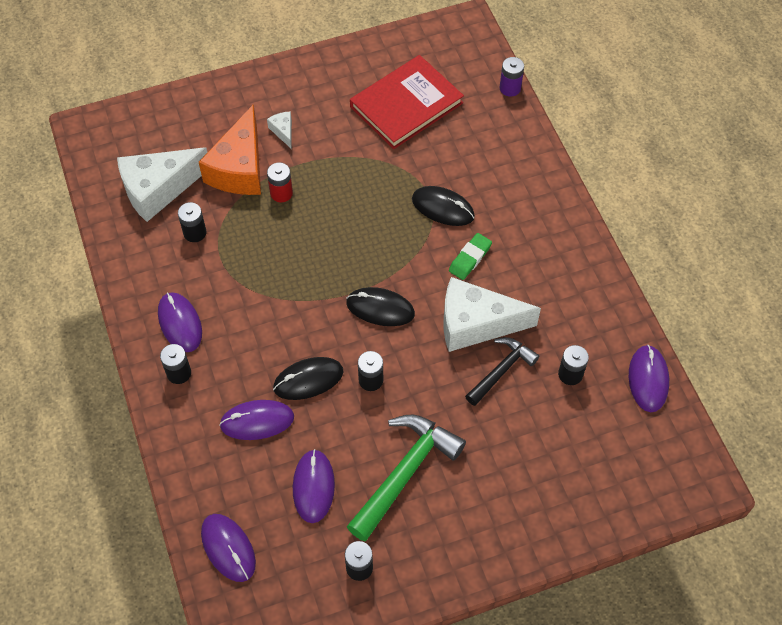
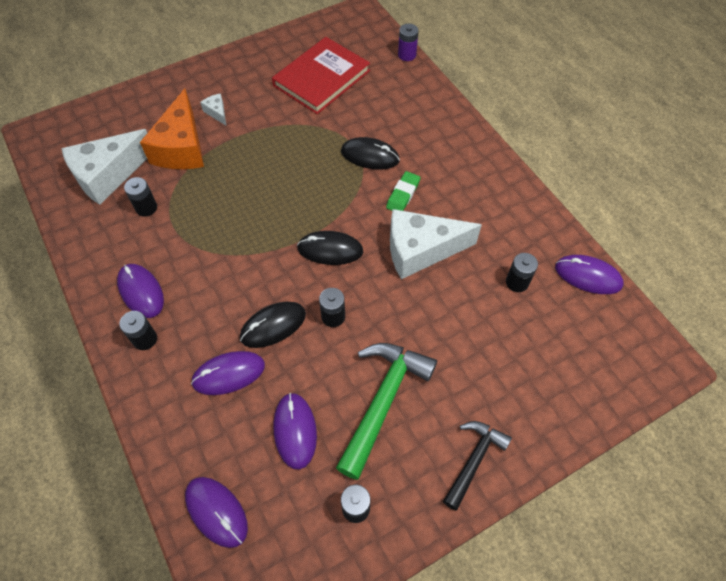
camera: 10 degrees left, 0 degrees up
red battery [267,162,293,202] -> none
black hammer [465,337,539,406] -> black hammer moved to [443,421,512,510]
purple mouse [629,345,669,412] -> purple mouse turned 60 degrees counterclockwise [555,255,624,294]

